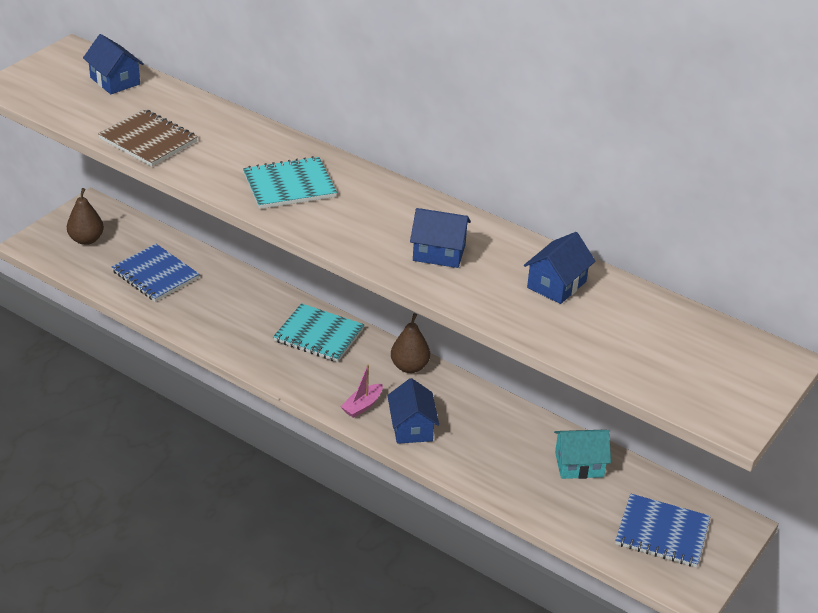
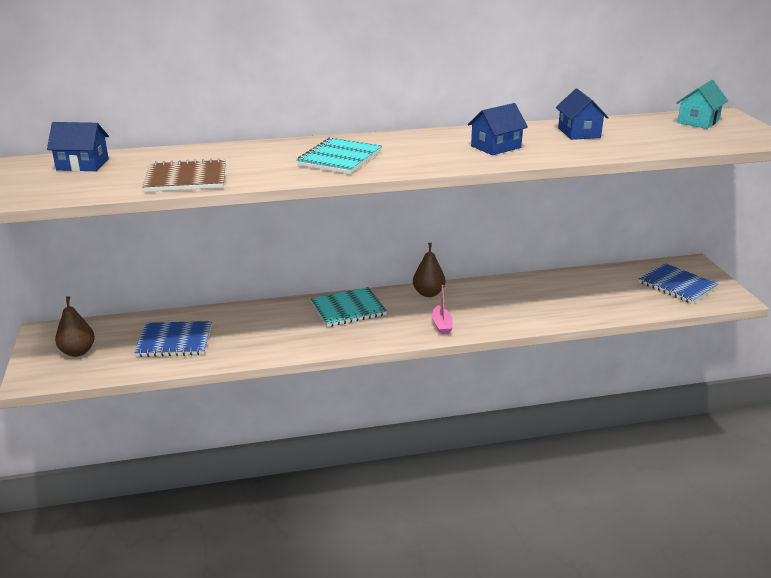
camera: 45 degrees left, 10 degrees down
blue house [387,378,439,444] -> none
turquoise house [554,430,611,479] -> turquoise house moved to [676,80,728,129]
blue notebook [615,494,711,567] -> blue notebook turned 75 degrees clockwise [639,263,718,304]

